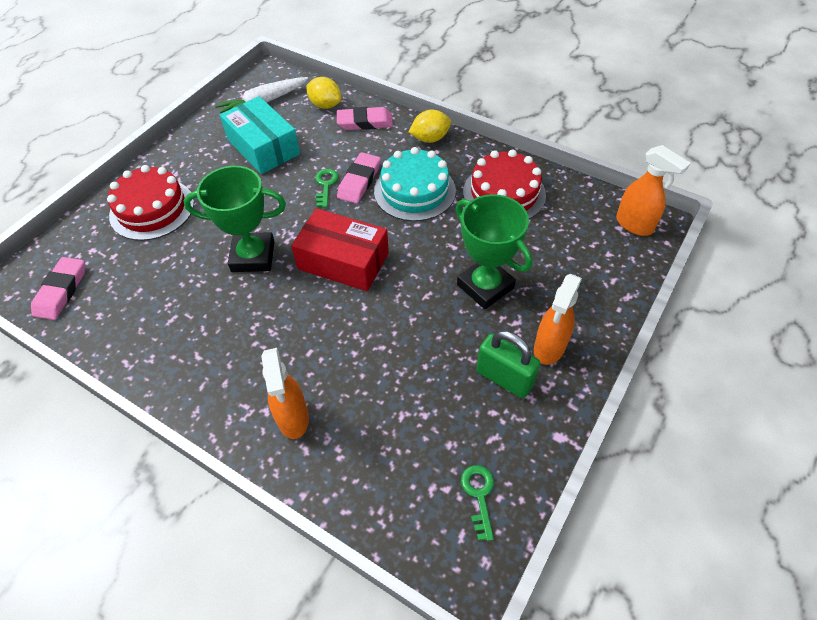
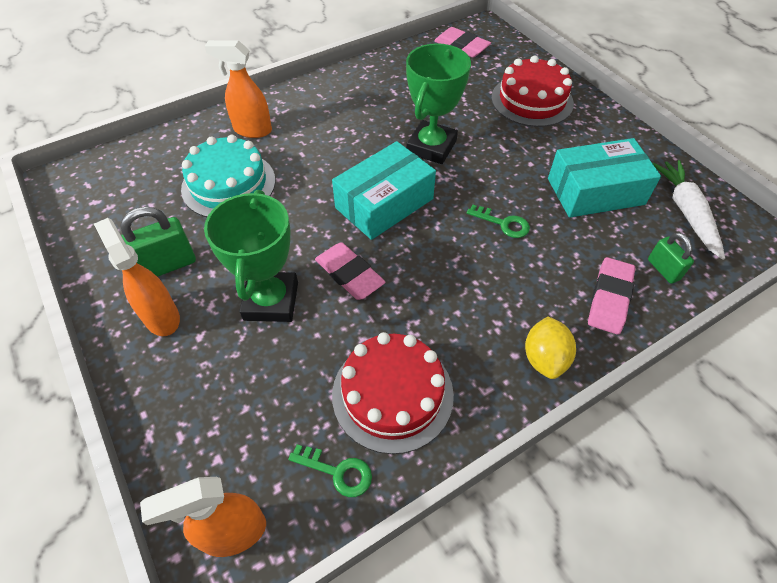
camera: 115 degrees right, 0 degrees up
red box [291,208,389,291] -> turquoise box [332,141,436,240]
yellow lemon [306,77,341,109] -> green padlock [648,233,694,284]
pink eraser [337,152,381,204] -> pink eraser moved to [315,242,385,300]
turquoise cake [374,147,456,221] -> turquoise cake moved to [181,135,275,217]
green trophy [456,194,532,309] -> green trophy turned 75 degrees counterclockwise [204,190,298,322]
green key [461,465,494,541] -> green key moved to [288,444,372,497]

